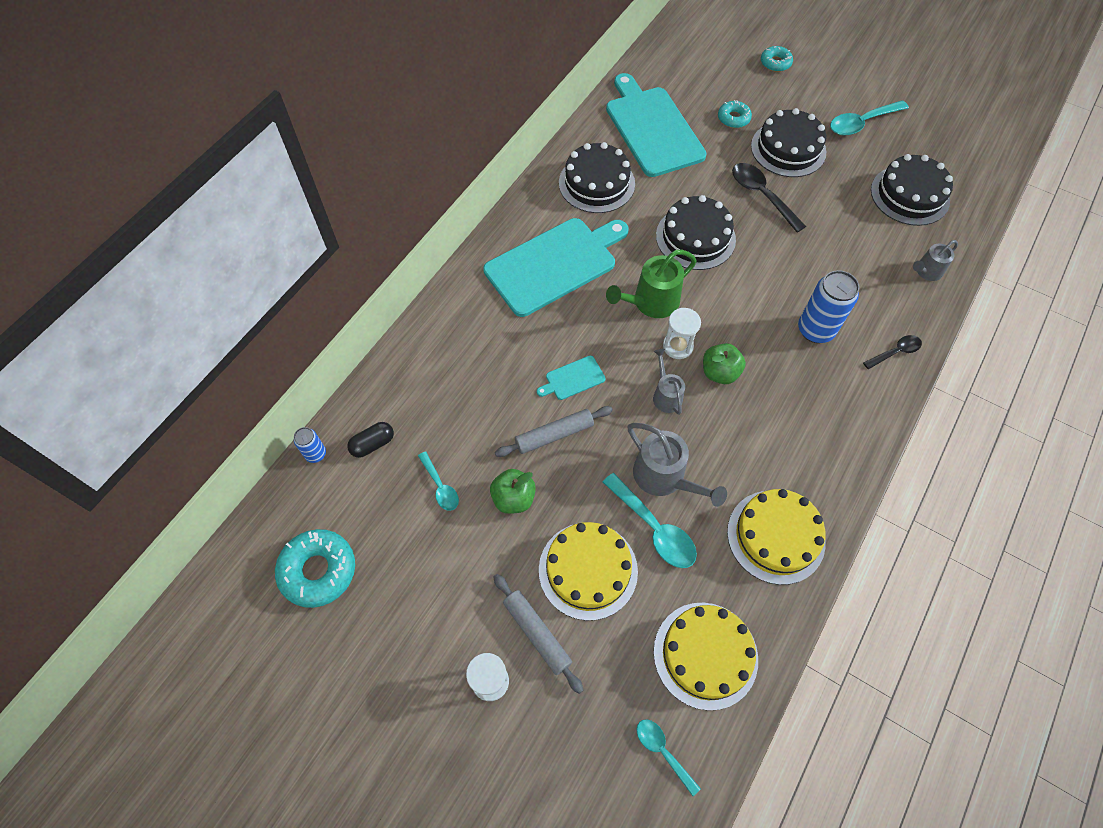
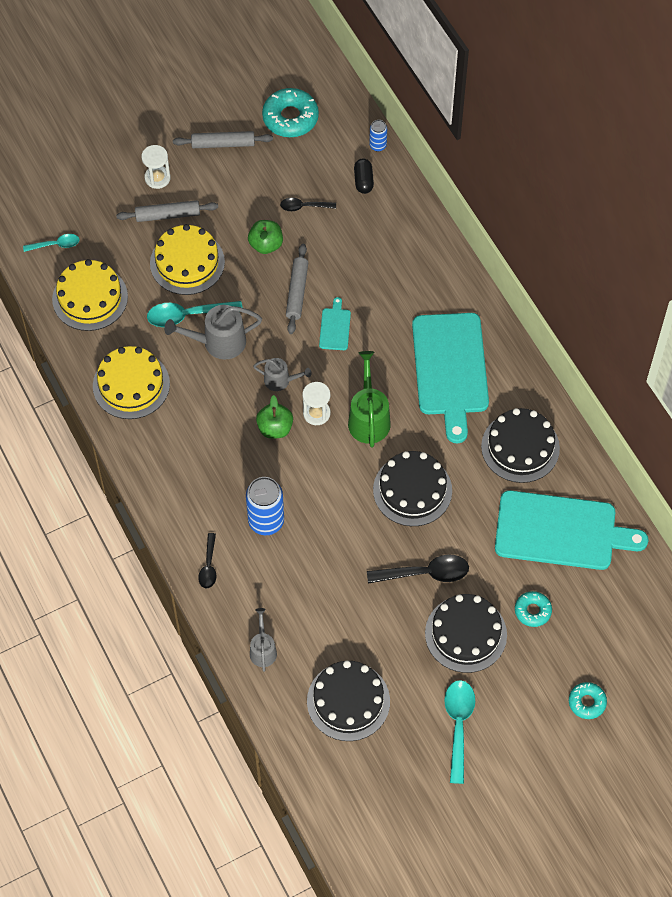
camera: 120 degrees right, 0 degrees up
turquoise spoon [418,452,459,511] -> black spoon [280,198,336,211]
none -> grey rolling pin [173,131,273,148]

